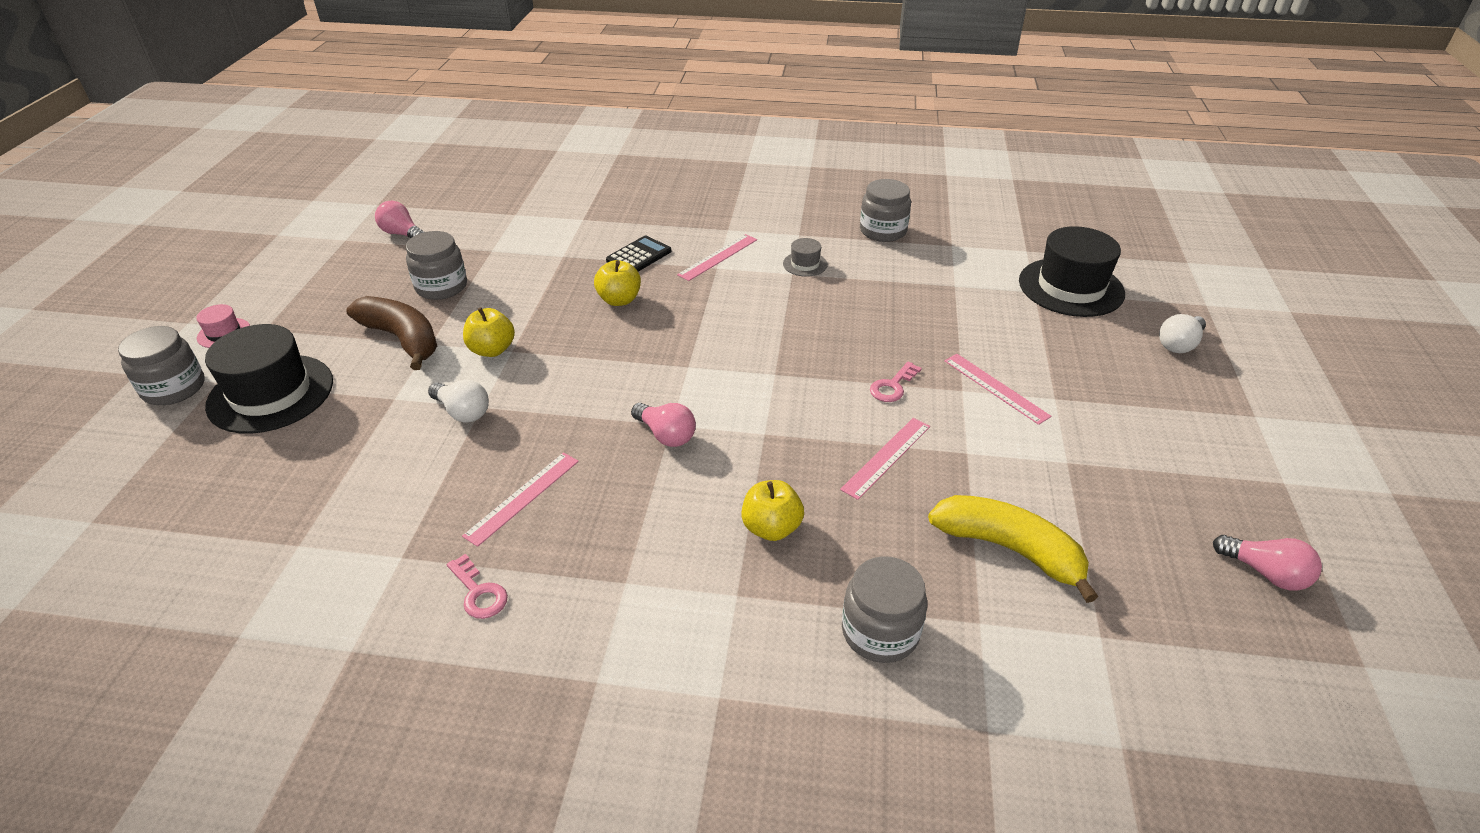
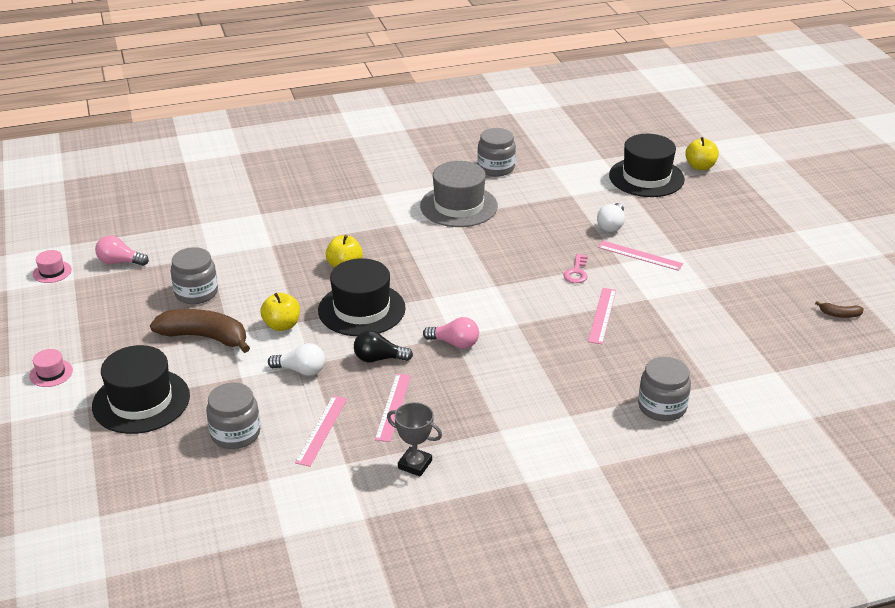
camera: 25 degrees left, 5 degrees down
grey jar [118,326,205,405] -> grey jar moved to [206,383,261,449]
pink key [447,554,508,619] -> grey trophy [387,402,442,477]
black calculator [606,236,671,272] -> none
pink ruler [677,234,757,281] -> pink ruler moved to [295,396,347,467]
yellow apple [741,480,804,541] -> yellow apple moved to [685,137,719,170]
grey hat [783,238,828,277] -> grey hat [420,161,498,227], size x2.22
yellow banana [928,495,1098,603] -> none
white light bulb [1159,314,1206,353] -> white light bulb moved to [597,203,625,232]
pink light bulb [1213,535,1322,591] -> brown banana [815,301,864,318]
none -> pink hat [33,250,72,283]
none -> black hat [318,258,406,336]
none -> black light bulb [354,330,413,362]

